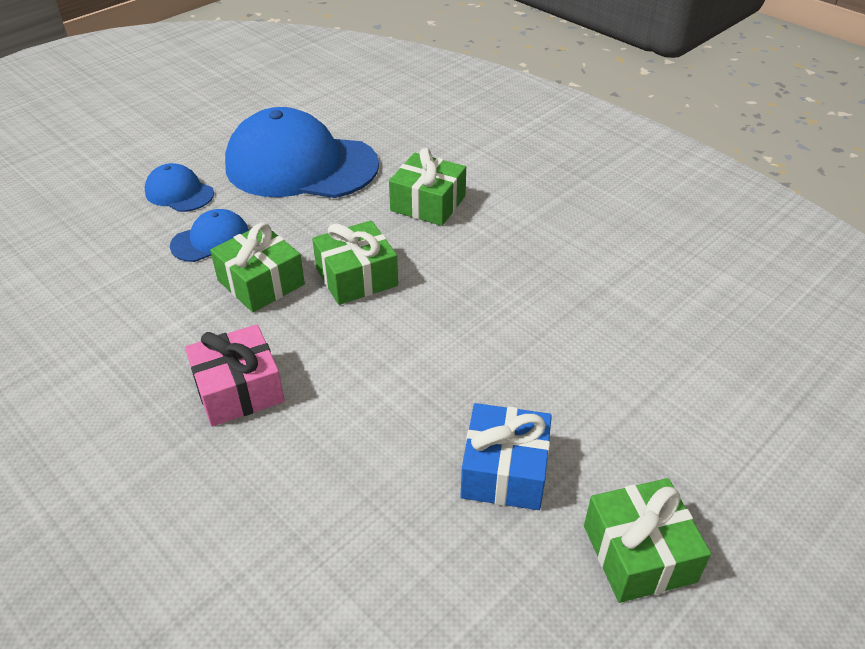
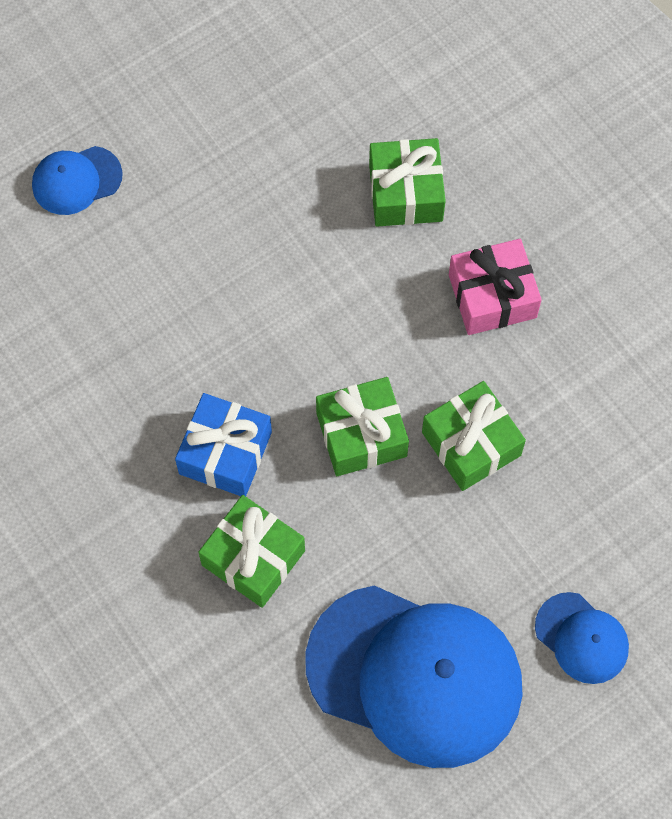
camera: 170 degrees left, 25 degrees up
blue cap [170,209,249,262] -> blue cap moved to [32,146,123,215]
blue gift [461,403,552,510] -> blue gift moved to [175,393,272,496]
green gift [584,478,711,603] -> green gift moved to [369,138,446,227]

